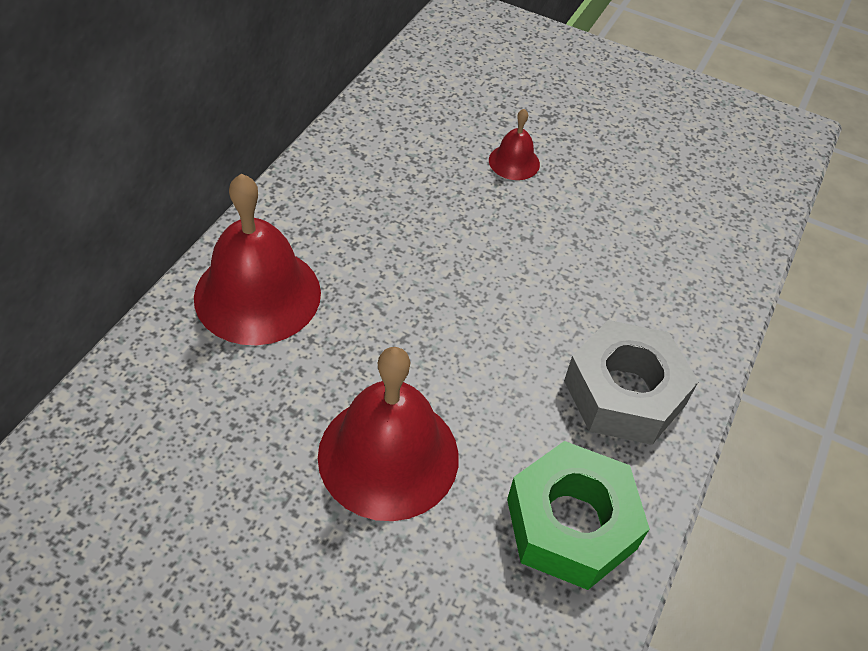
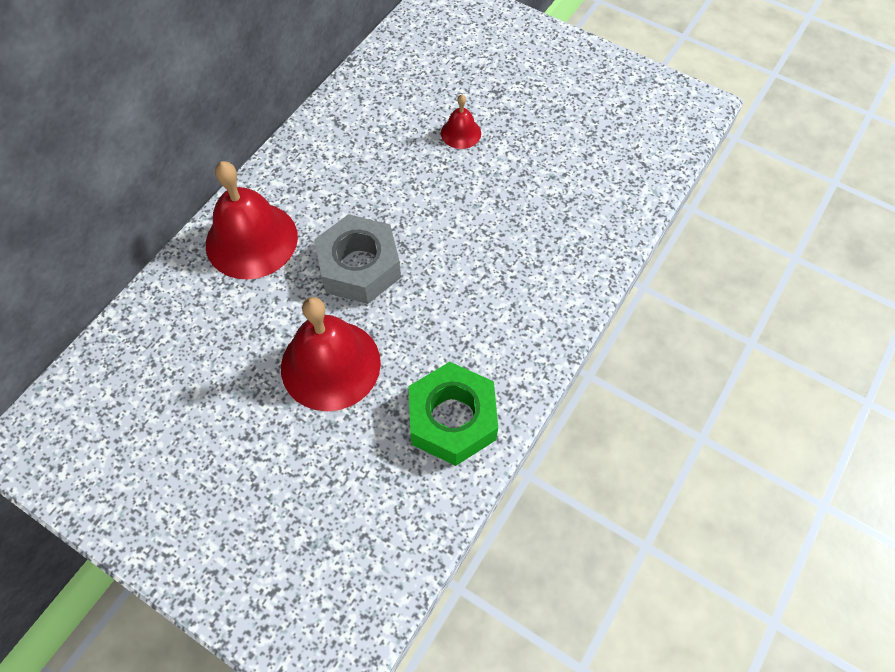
camera: 10 degrees right, 10 degrees up
grey nut [564,320,699,445] -> grey nut moved to [314,214,401,304]

